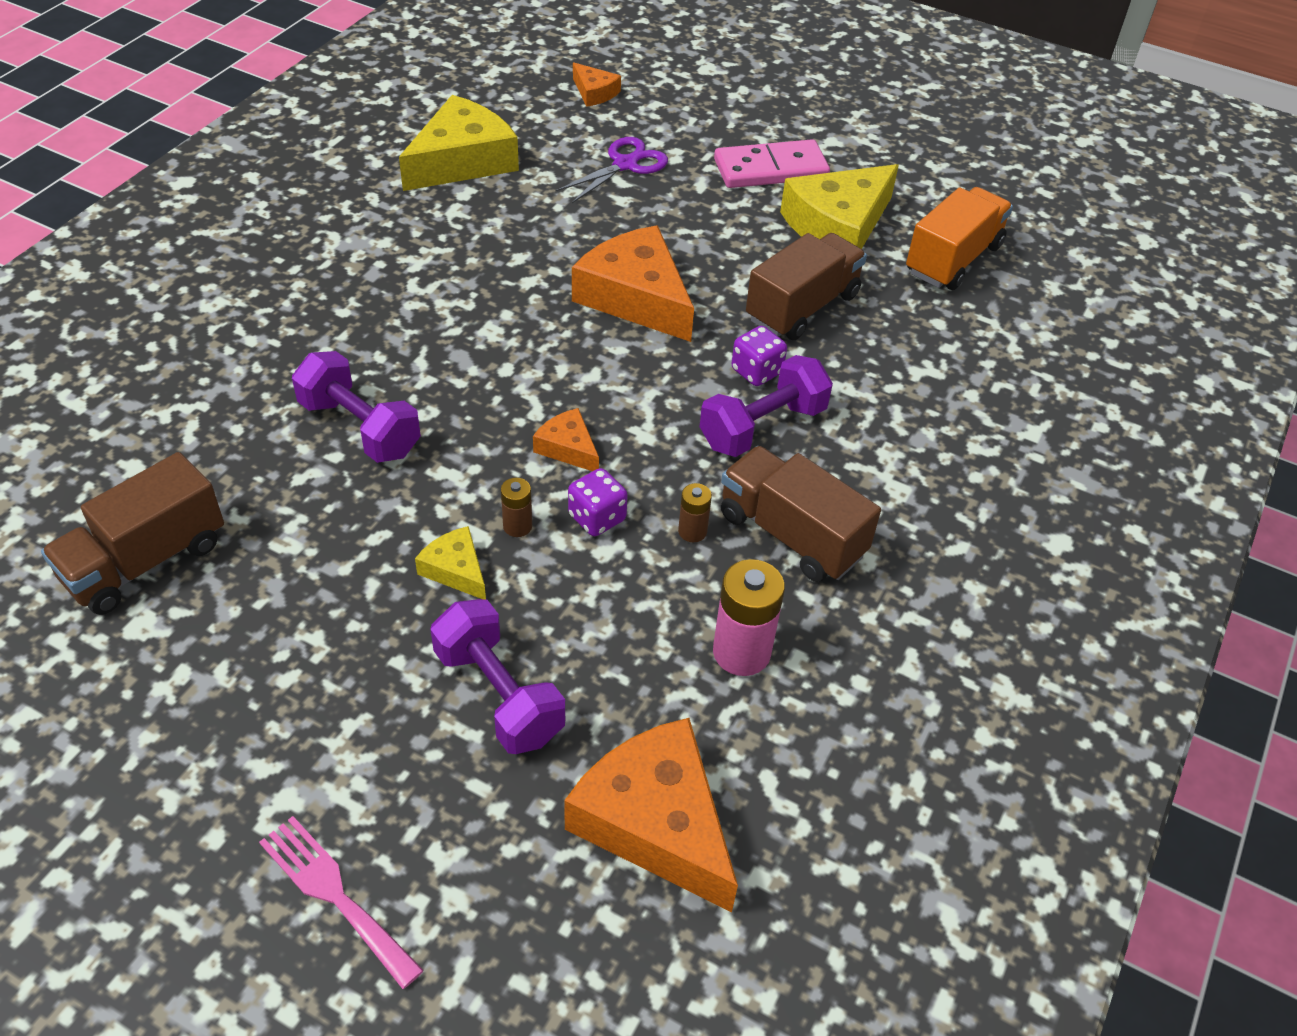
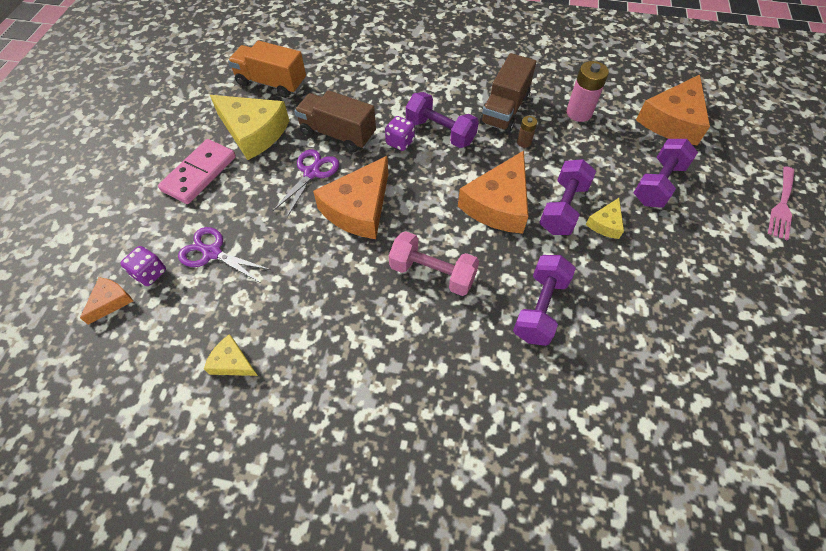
camera: 105 degrees left, 10 degrees up
brown truck [41,452,224,615] -> none
yellow cheese [399,95,519,191] -> yellow cheese [204,334,258,376], size x0.49
brown battery [501,478,532,537] -> purple dumbbell [539,159,596,235]
orange cheese [533,408,599,471] -> orange cheese [458,151,529,234], size x2.06
purple dice [568,468,628,536] -> purple dice moved to [120,246,166,286]
pink domino [714,139,830,188] -> pink domino turned 60 degrees clockwise [158,139,236,204]
none -> purple scissors [273,150,339,217]
none -> pink dumbbell [389,231,479,296]

